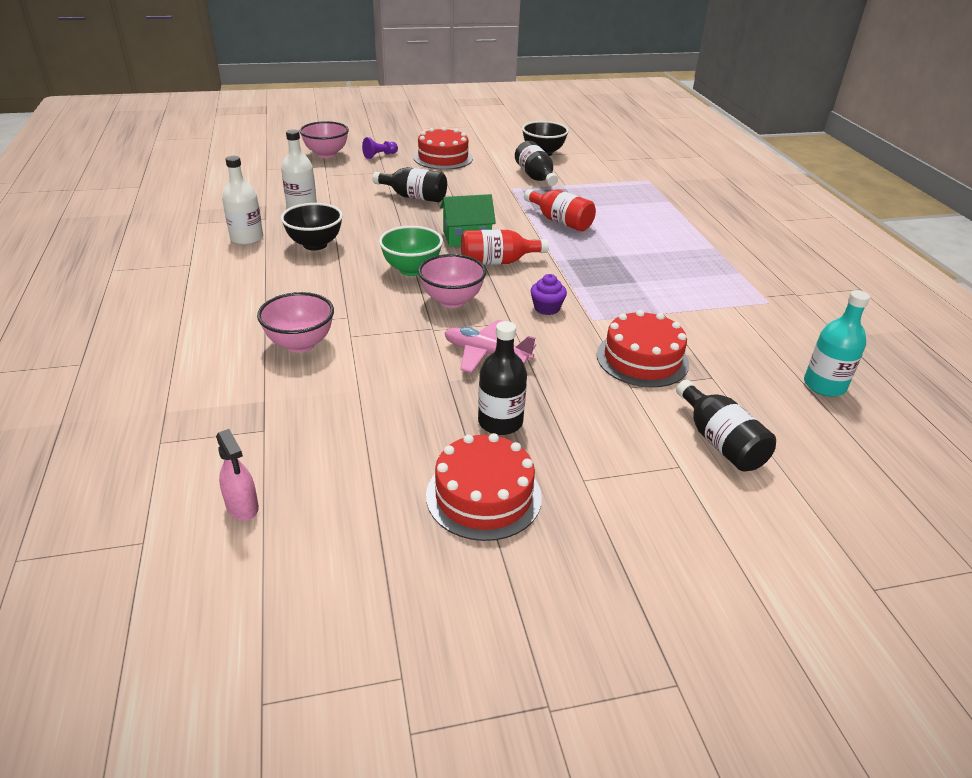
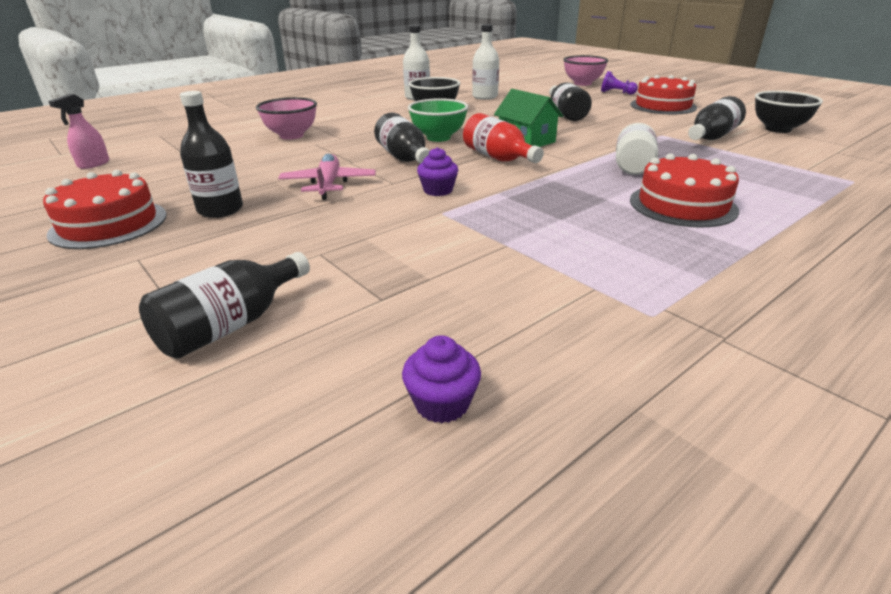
camera: 65 degrees right, 5 degrees down
pink bowl [418,254,486,308] -> black bottle [374,113,430,164]
red bottle [524,189,596,231] -> white bottle [616,123,658,175]
red cake [597,310,689,387] -> red cake moved to [630,153,739,227]
turquoise bottle [804,290,870,397] -> purple cupcake [402,335,481,423]

